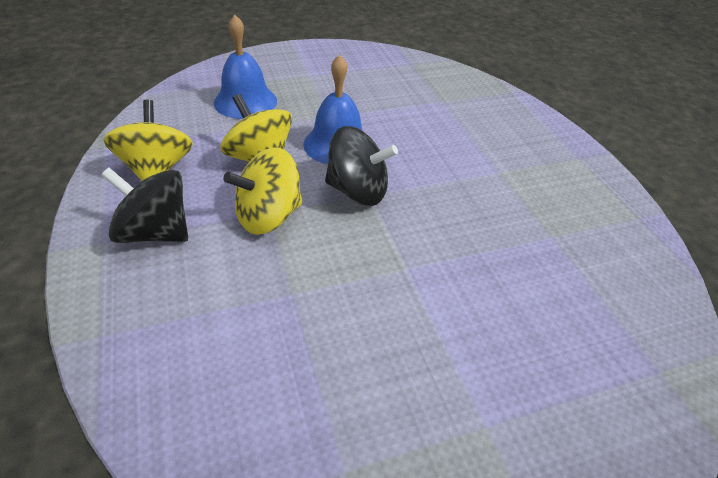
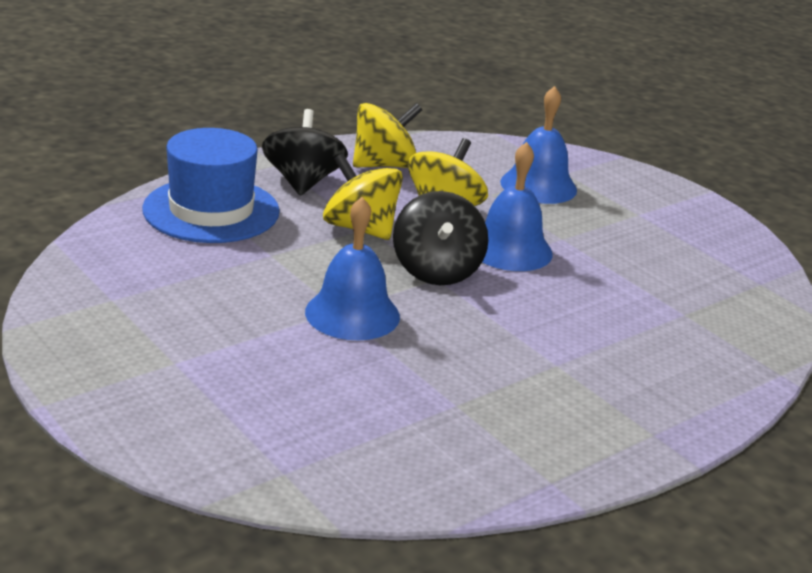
camera: 70 degrees right, 15 degrees down
none -> blue hat [142,128,280,243]
none -> blue bell [305,197,400,340]

